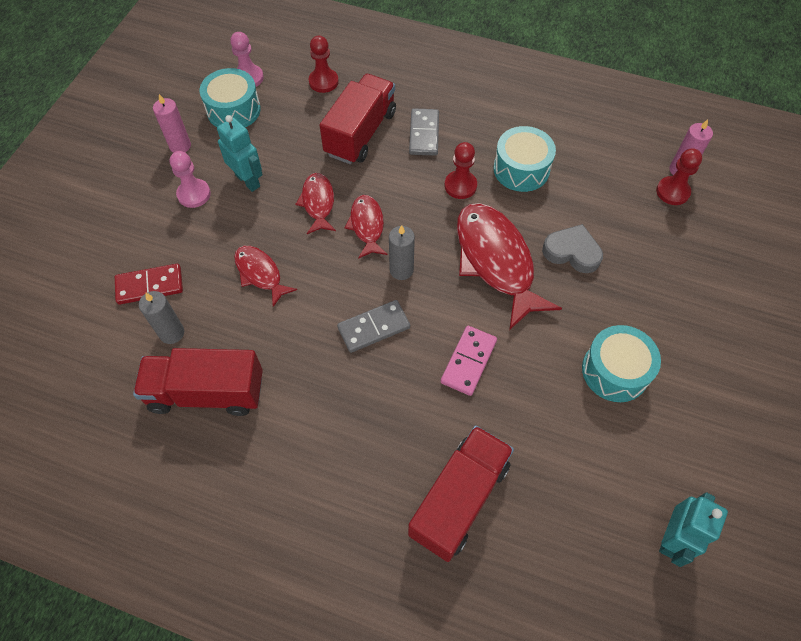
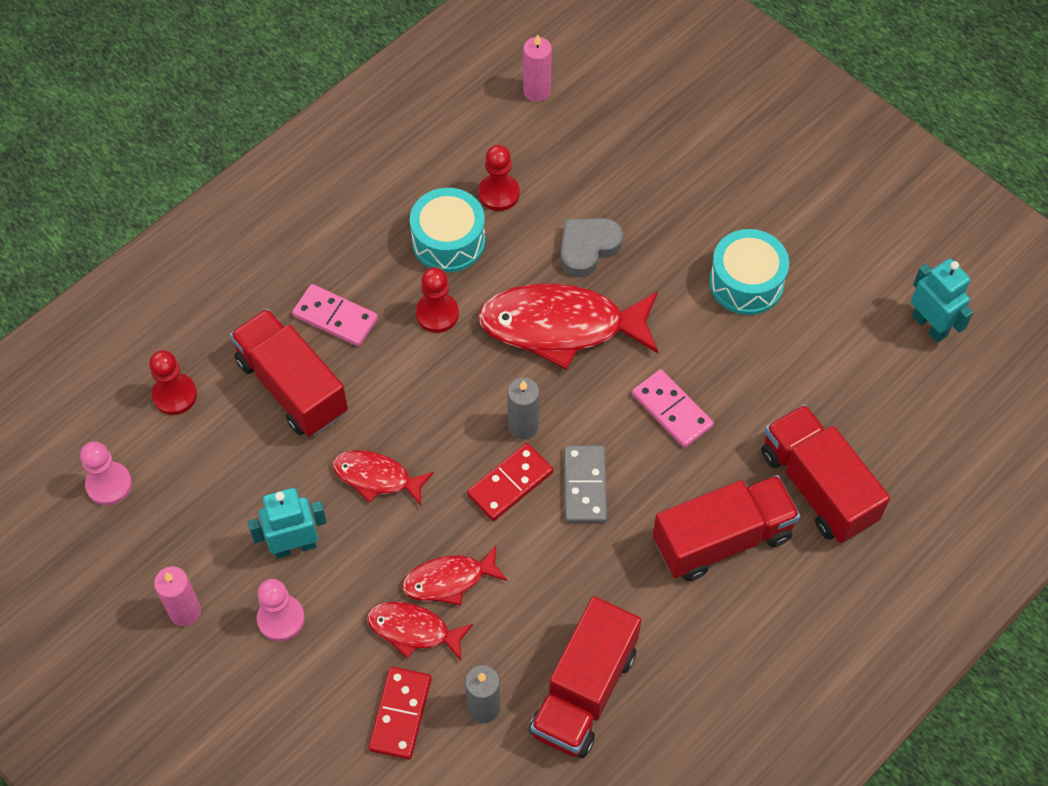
camera: 65 degrees left, 0 degrees up
turquoise drum [200,68,261,127] -> none
red fish [345,195,388,259] -> red fish moved to [367,602,473,661]
grey domino [409,108,439,156] -> pink domino [292,284,378,347]
red pawn [656,148,702,205] -> red pawn moved to [478,145,520,211]
none -> red domino [467,443,553,521]
none -> red truck [653,475,800,581]

